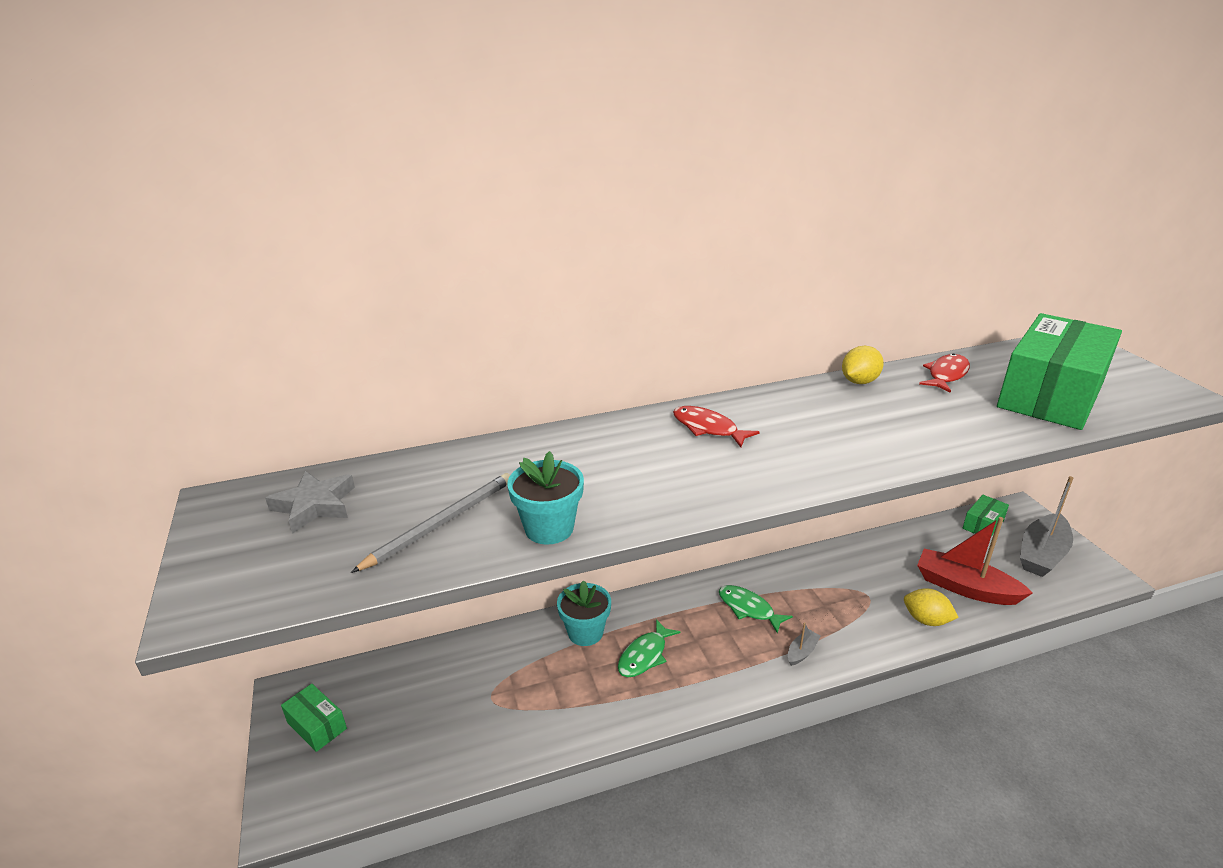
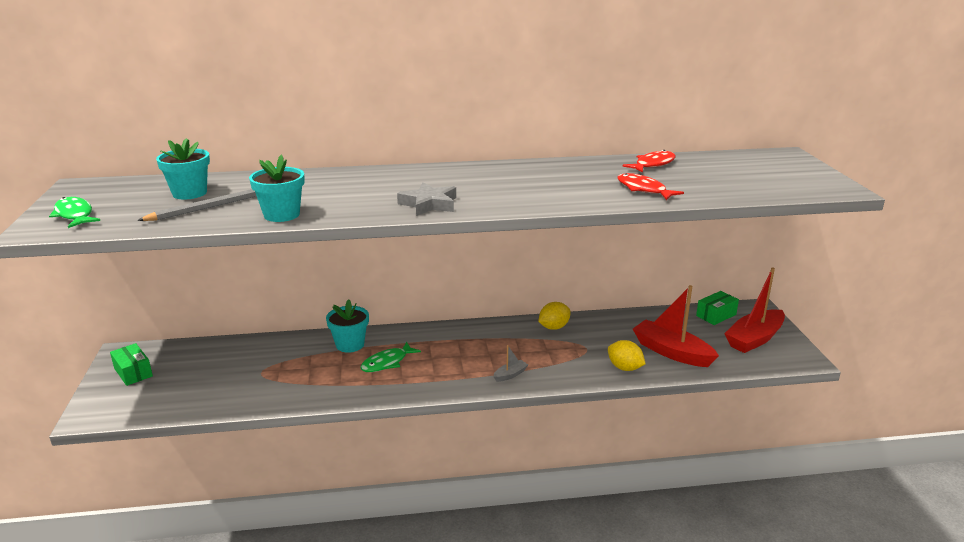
camera: 10 degrees right, 5 degrees down
grey star [265,471,355,534] -> grey star moved to [397,182,456,216]
red fish [673,406,760,447] -> red fish moved to [617,173,684,200]
green fish [719,585,793,634] -> green fish moved to [49,197,100,228]
yellow lemon [842,346,884,384] -> yellow lemon moved to [538,302,571,330]
green box [997,313,1122,430] -> none
grey boat [1020,476,1073,577] -> red boat [724,267,785,353]
none -> turquoise flower pot [156,138,210,200]

